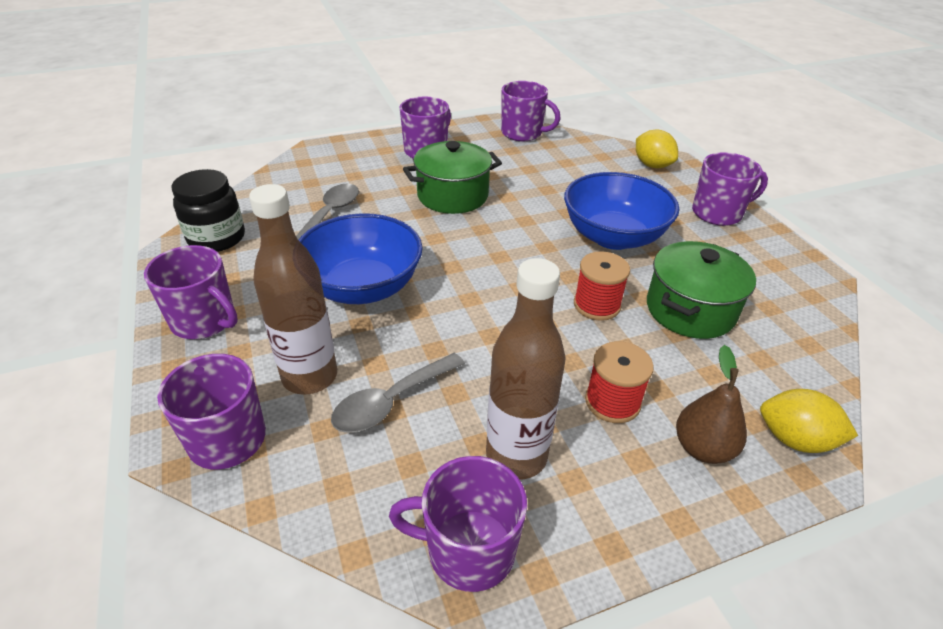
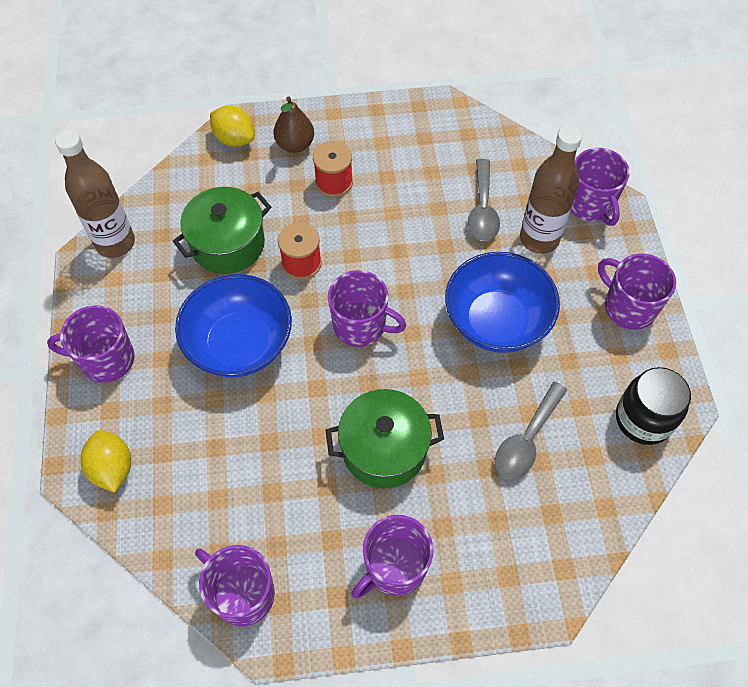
camera: 165 degrees left, 20 degrees up
grey spoon [331,353,465,433] -> grey spoon turned 120 degrees clockwise [468,159,500,241]
purple mug [389,456,527,592] -> purple mug moved to [328,270,406,347]
brown bottle [486,258,566,479] -> brown bottle moved to [55,130,135,258]

